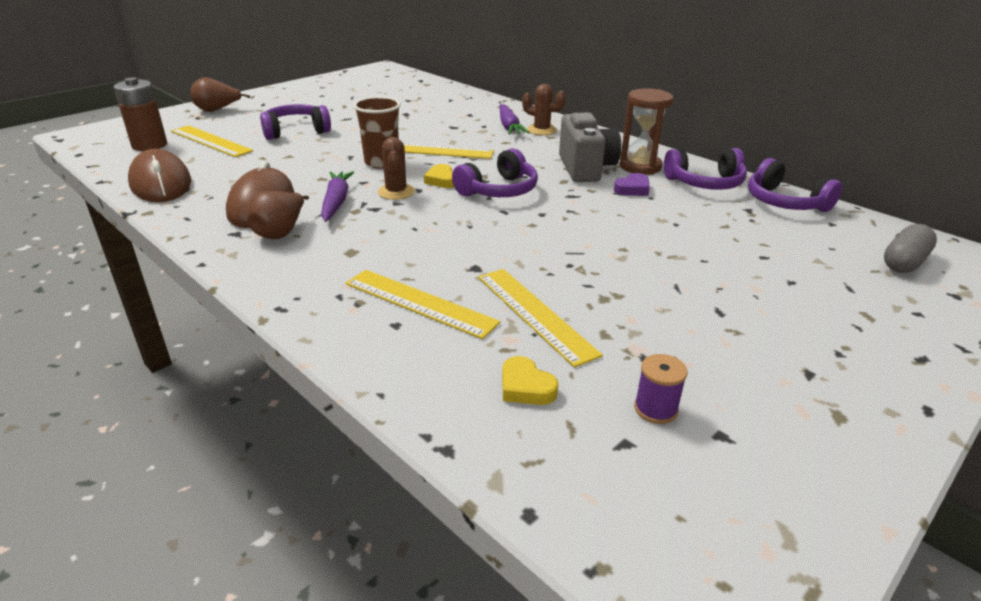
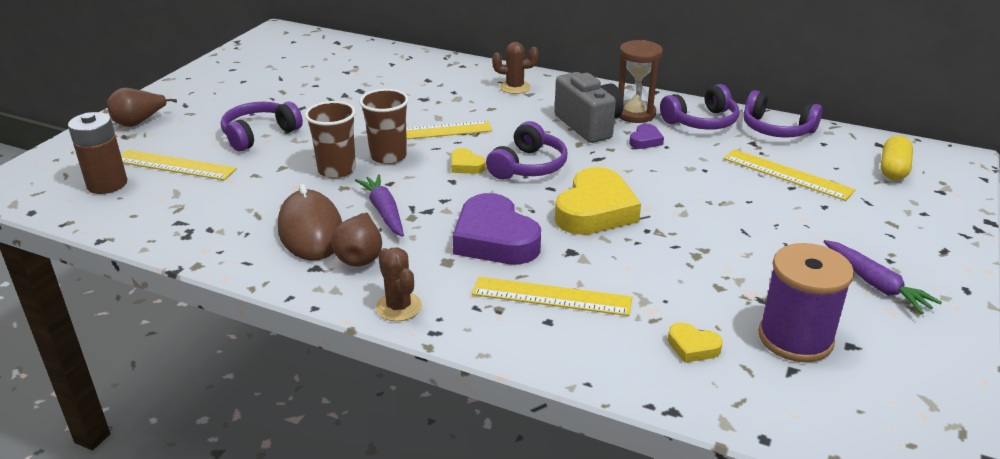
camera: 20 degrees left, 0 degrees up
brown mouse [128,149,191,202] -> none
brown cactus [378,137,415,200] -> brown cactus moved to [376,247,422,321]
yellow ruler [478,269,603,368] -> yellow ruler moved to [723,149,855,201]
purple carrot [499,104,529,135] -> purple carrot moved to [823,240,942,314]
purple spool [634,354,687,424] -> purple spool [758,243,854,362], size x2.12
grey capsule [884,224,937,273] -> yellow capsule [881,136,913,180]
none -> brown cup [305,101,356,179]
none -> purple heart [453,193,541,264]
none -> yellow heart [555,167,641,235]

